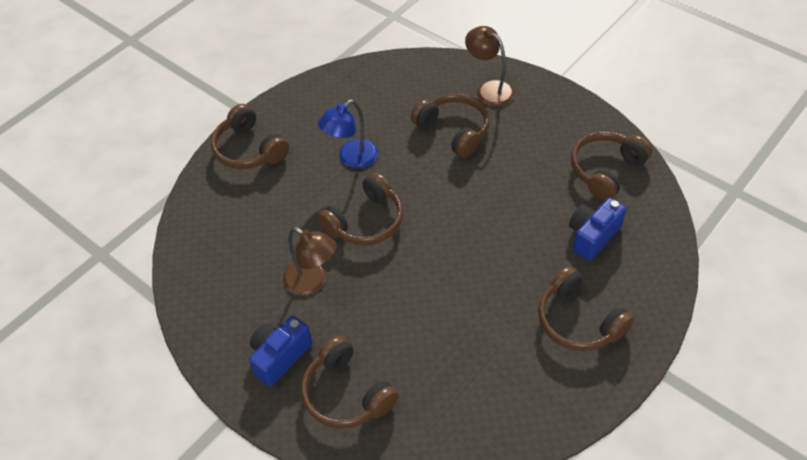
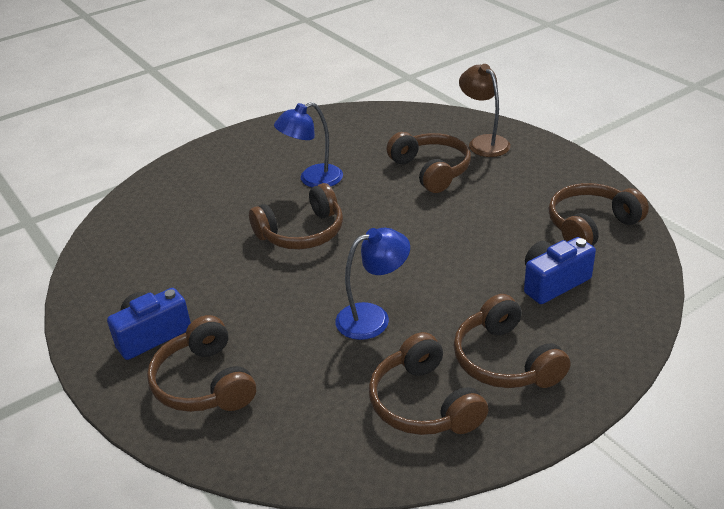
camera: 15 degrees right, 15 degrees down
brown headphones [211,104,289,169] -> brown headphones moved to [369,332,488,435]
brown lamp [283,227,336,296] -> none
none -> blue lamp [335,228,410,340]

